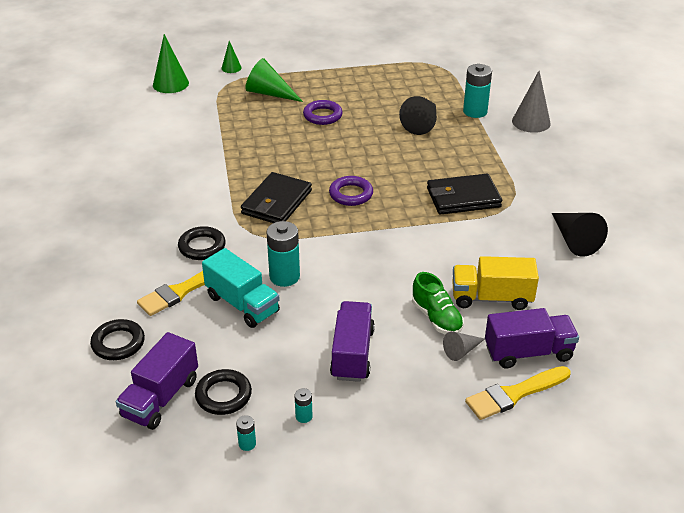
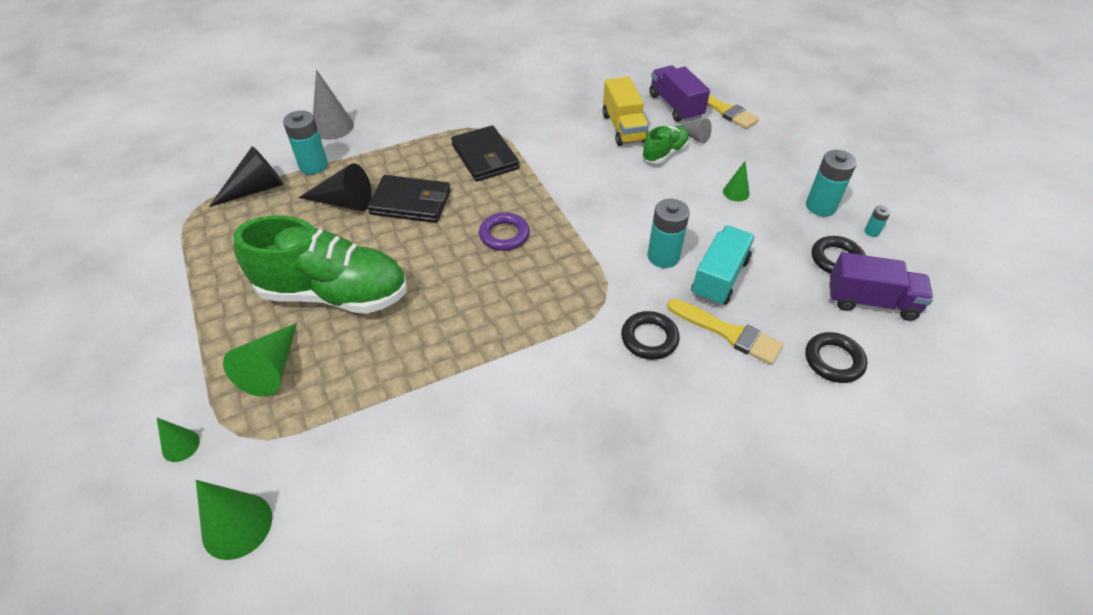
camera: 105 degrees left, 10 degrees up
black wallet [241,172,312,223] -> black wallet moved to [367,175,451,223]
turquoise battery [295,388,312,423] -> turquoise battery [806,150,857,216], size x2.11
purple ring [303,100,343,125] -> green shoe [234,215,407,314]
purple truck [330,301,375,382] -> green cone [723,161,749,202]
black cone [552,213,608,257] -> black cone moved to [209,146,284,207]

